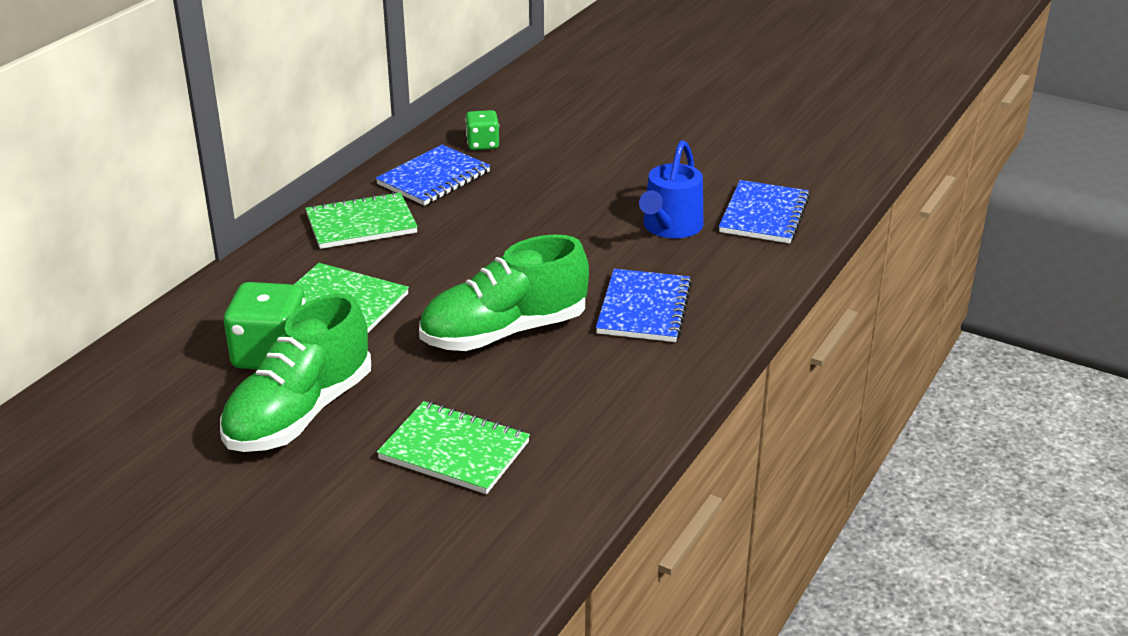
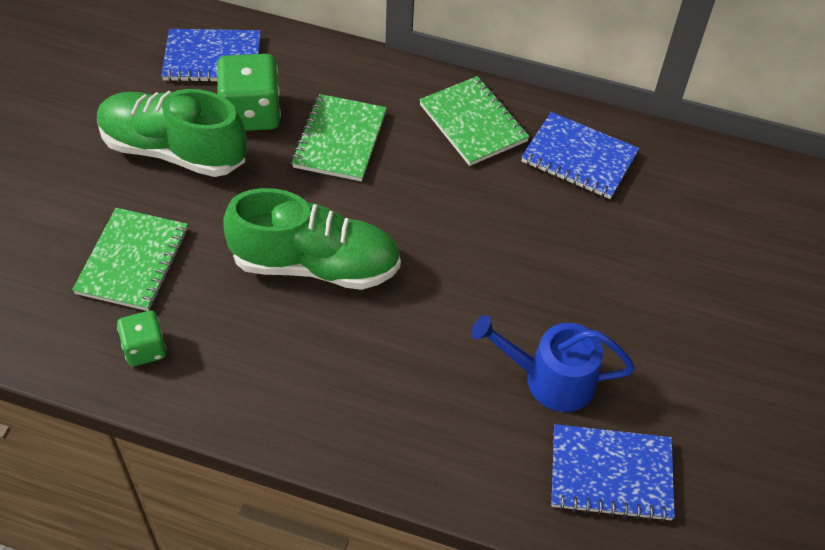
camera: 75 degrees right, 20 degrees up
green shoe [419,234,589,351] -> green shoe turned 135 degrees clockwise [223,188,401,290]
green dice [465,110,499,150] -> green dice moved to [117,311,167,366]
blue notebook [596,269,692,342] -> blue notebook moved to [161,29,261,82]

